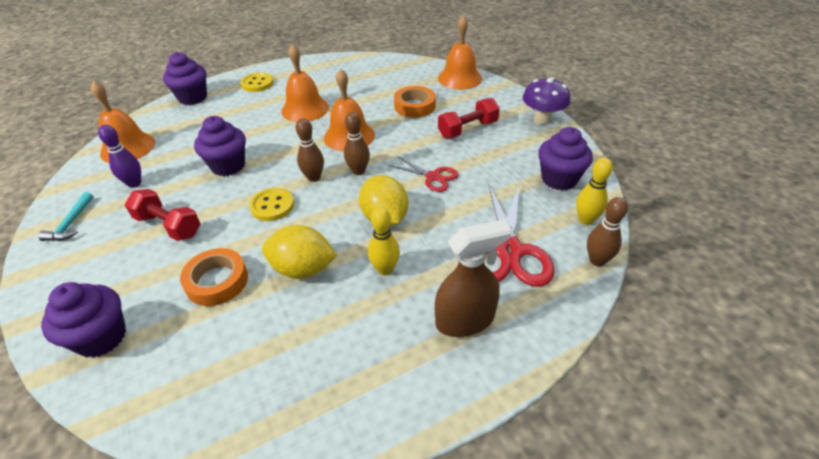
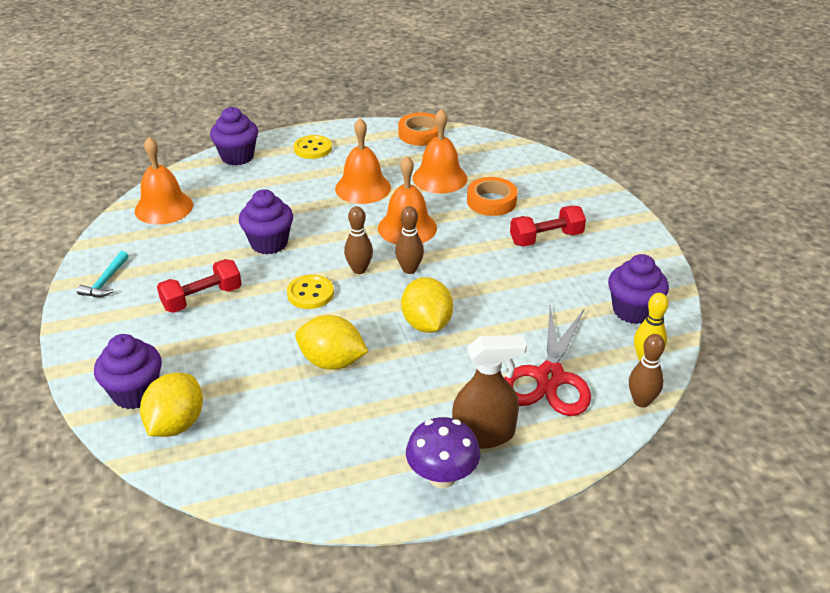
camera: 10 degrees right, 5 degrees down
purple bowling pin [98,125,141,188] -> none
red dumbbell [125,189,200,241] -> red dumbbell turned 75 degrees counterclockwise [157,259,242,313]
orange tape [180,248,248,306] -> orange tape moved to [398,113,438,146]
yellow bowling pin [368,207,400,275] -> none
red scissors [389,157,458,192] -> none
orange bell [438,15,482,90] -> orange bell moved to [413,108,467,194]
purple mushroom [523,77,570,125] -> purple mushroom moved to [406,417,480,488]
none -> yellow lemon [140,372,203,437]

